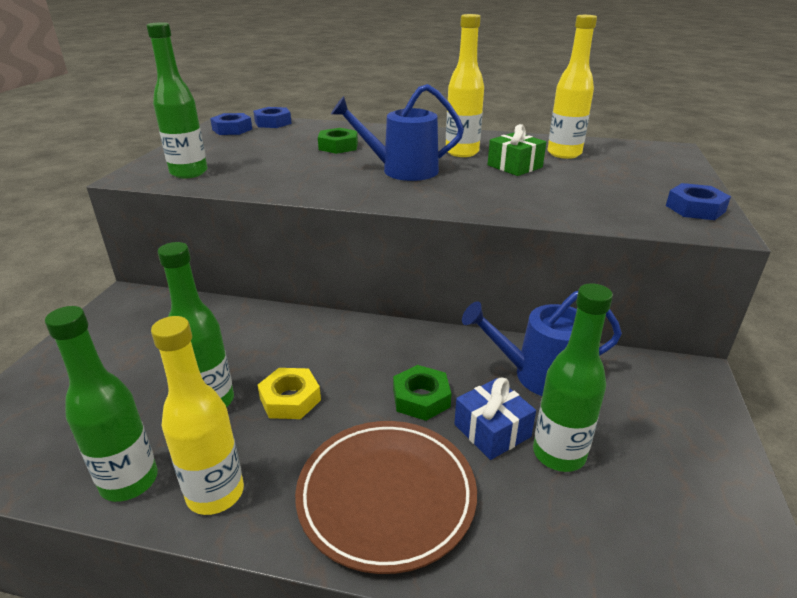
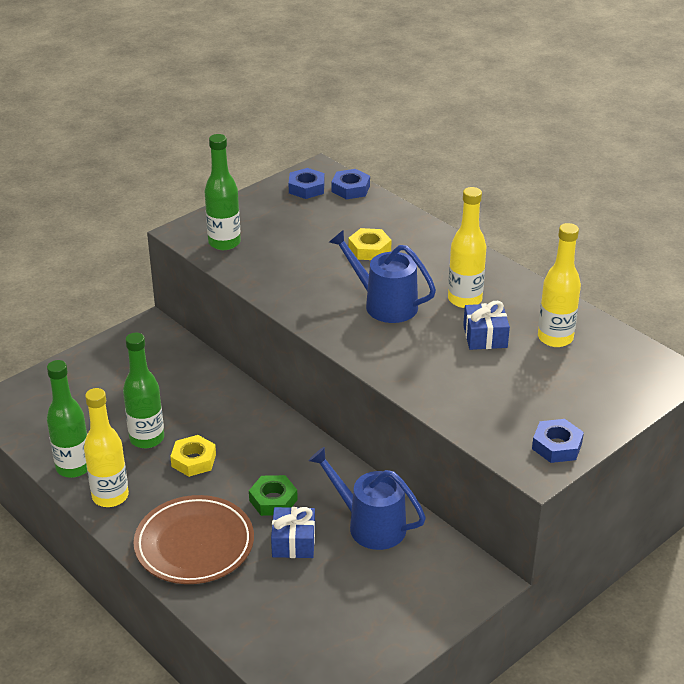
camera: 35 degrees right, 5 degrees up
green nut [318,128,358,154] -> yellow nut [348,228,391,260]
green gift [488,124,546,176] -> blue gift [463,301,510,350]
green bottle [533,283,613,472] -> none

